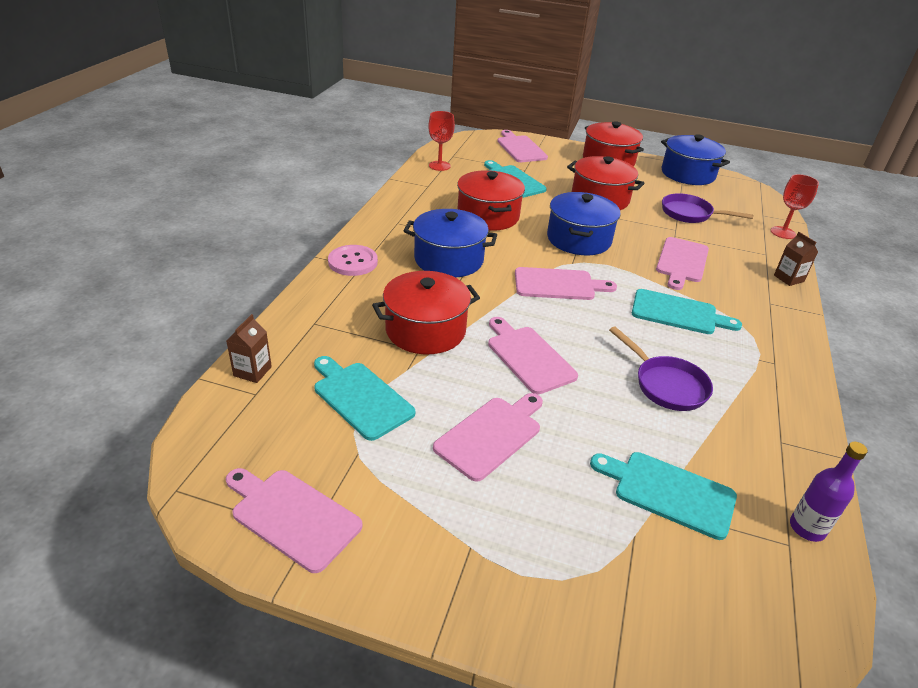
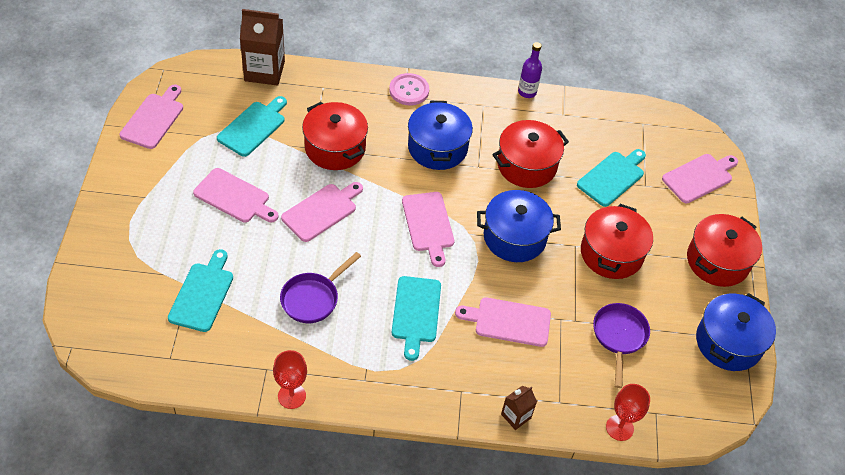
camera: 75 degrees right, 15 degrees up
brown carton [226,314,272,383] -> brown carton [240,9,285,86], size x1.95
red goblet [428,111,455,171] -> red goblet moved to [273,350,307,409]
purple bottle [790,442,868,542] -> purple bottle moved to [518,42,542,98]

